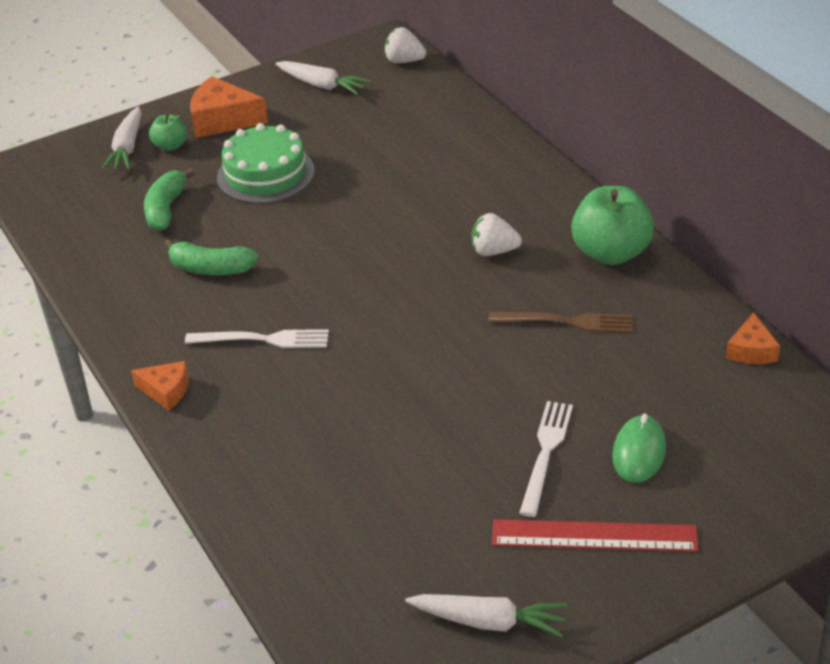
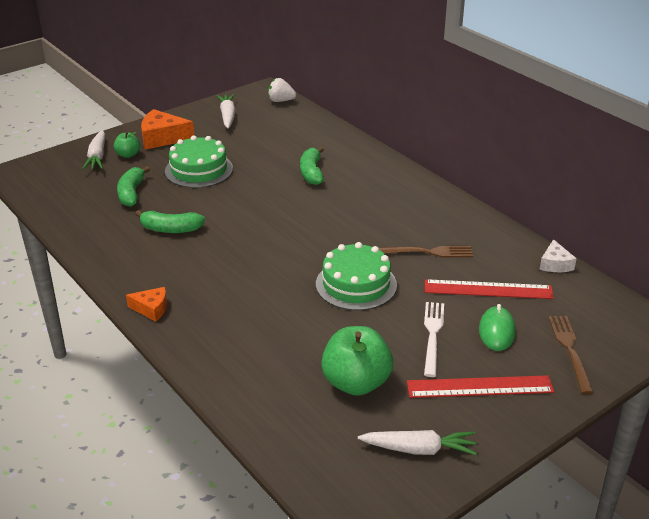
camera: 10 degrees left, 5 degrees down
white fork [185,329,329,348] -> none
white carrot [275,61,371,95] -> white carrot turned 120 degrees counterclockwise [216,94,236,129]
white strawberry [471,213,522,256] -> none
green apple [571,186,654,265] -> green apple moved to [321,326,393,396]
orange cheese [726,313,780,364] -> white cheese [539,239,577,272]
none -> green banana [300,147,324,185]
none -> green cake [316,242,397,311]
none -> red ruler [425,279,554,299]
none -> brown fork [548,316,594,394]

